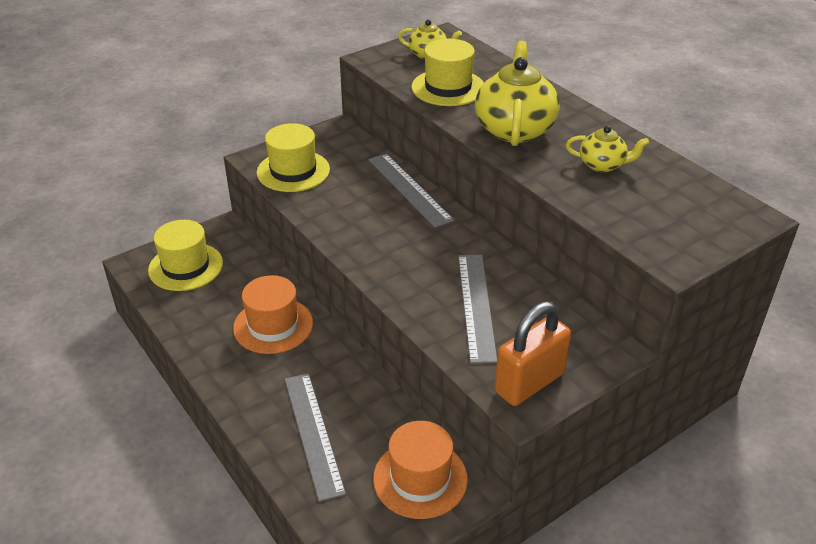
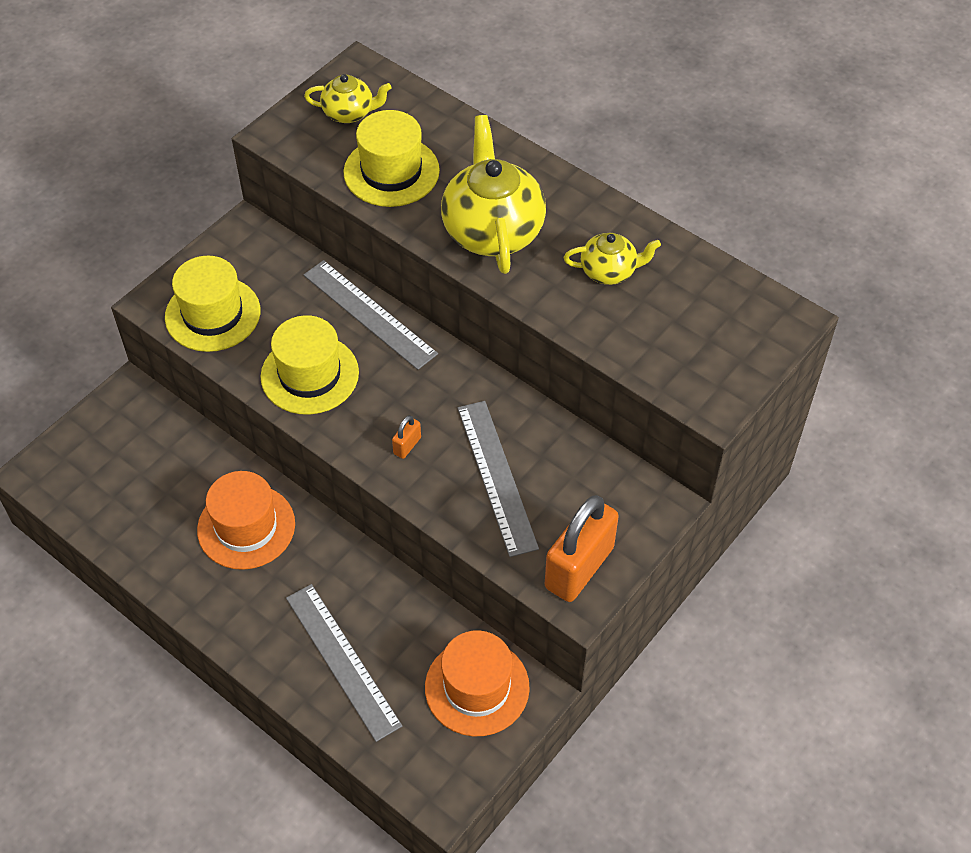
camera: 15 degrees left, 15 degrees up
yellow hat [148,220,223,291] -> yellow hat moved to [260,315,359,415]
none -> orange padlock [392,415,421,459]

